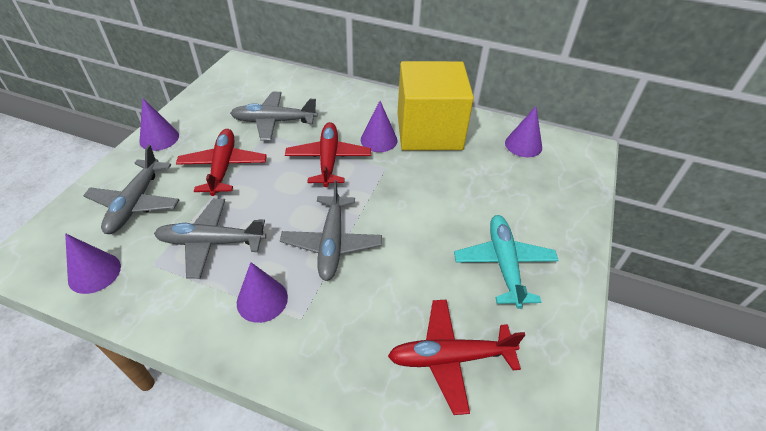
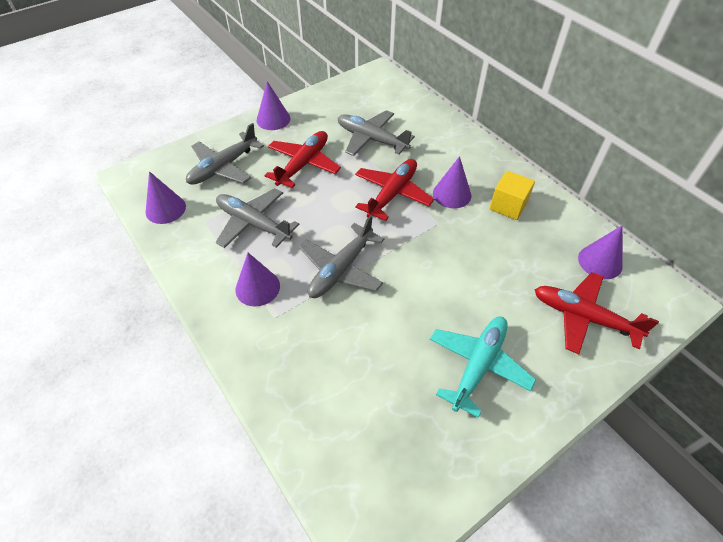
camera: 35 degrees right, 5 degrees up
red plane [388,299,525,415] -> red plane moved to [534,272,659,354]
yellow cube [397,61,474,151] -> yellow cube [489,170,535,220], size x0.45

